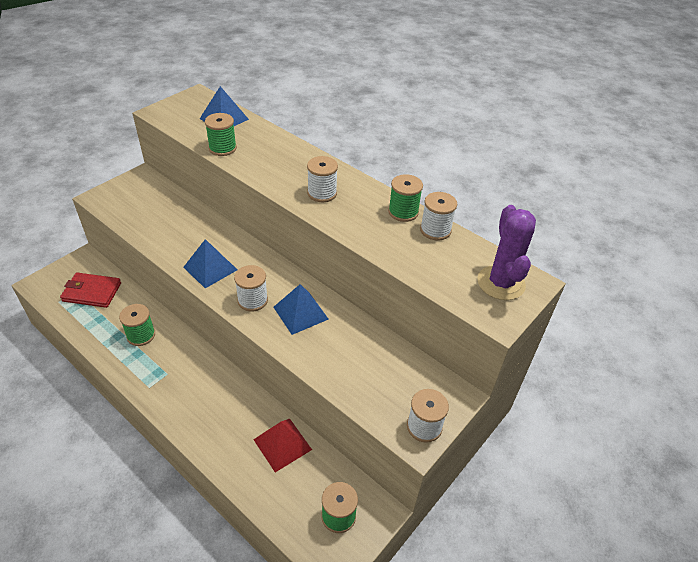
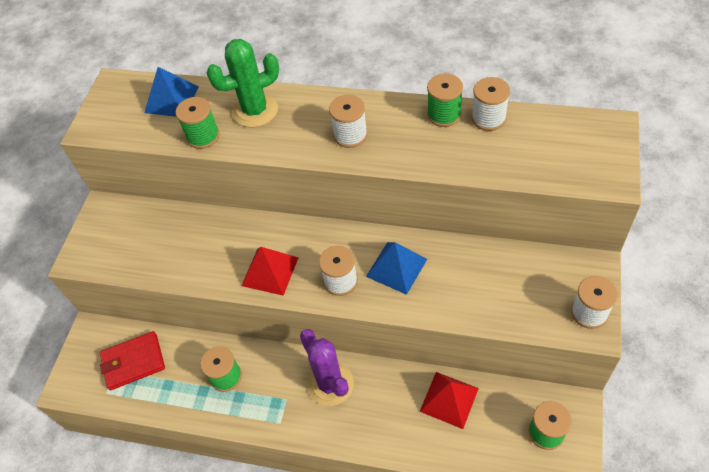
camera: 20 degrees left, 10 degrees up
blue pyramid [183,239,238,288] -> red pyramid [241,247,298,296]
purple cactus [477,205,536,300] -> purple cactus moved to [300,329,354,406]
none -> green cactus [207,39,279,128]

